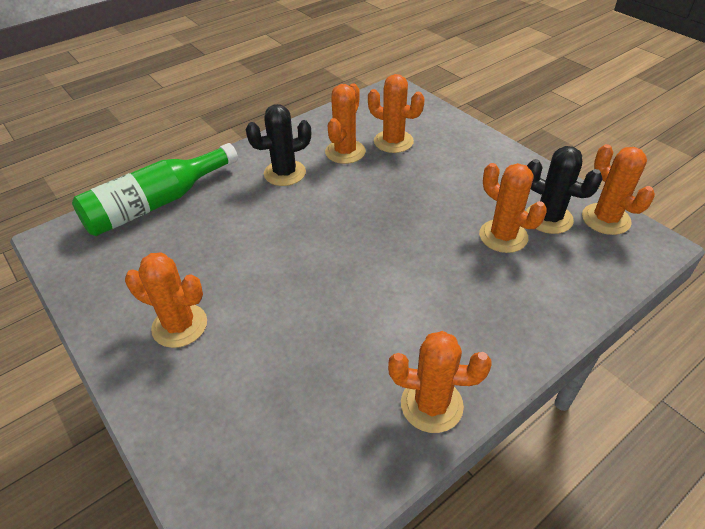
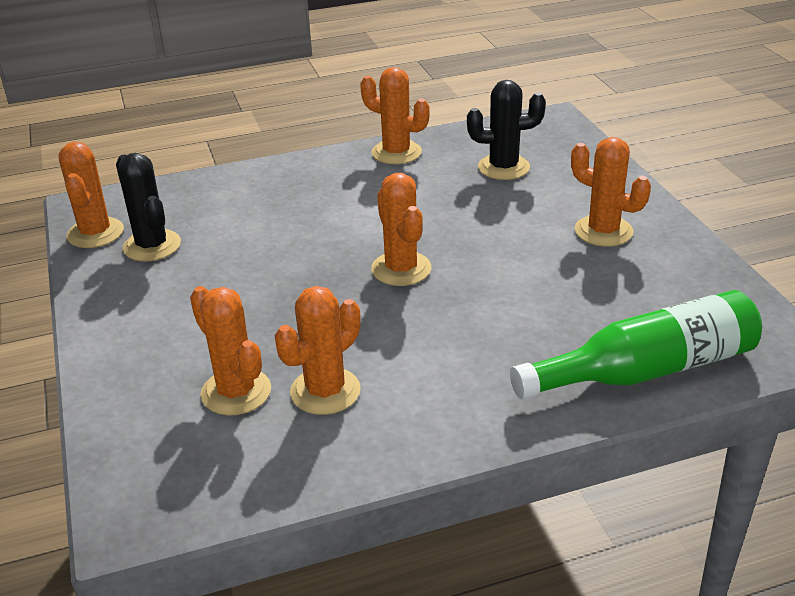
camera: 160 degrees left, 10 degrees down
black cactus [246,104,311,186] -> black cactus moved to [467,80,546,180]
orange cactus [479,163,547,253] -> orange cactus moved to [371,173,431,286]

